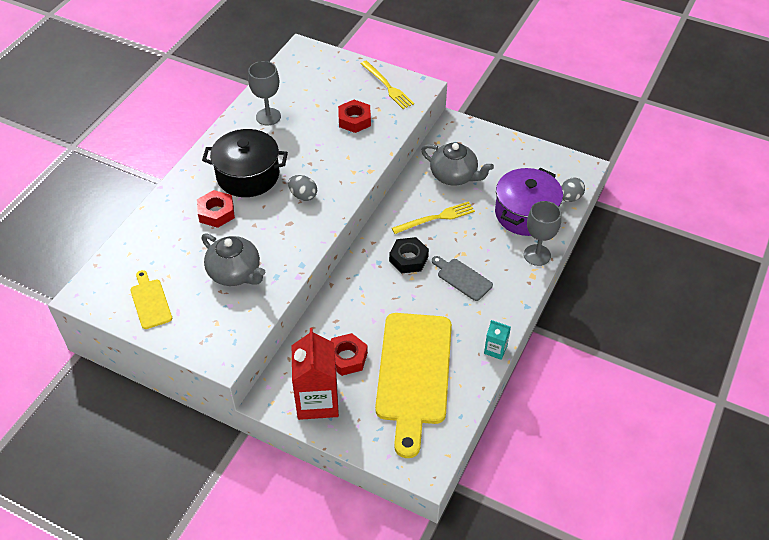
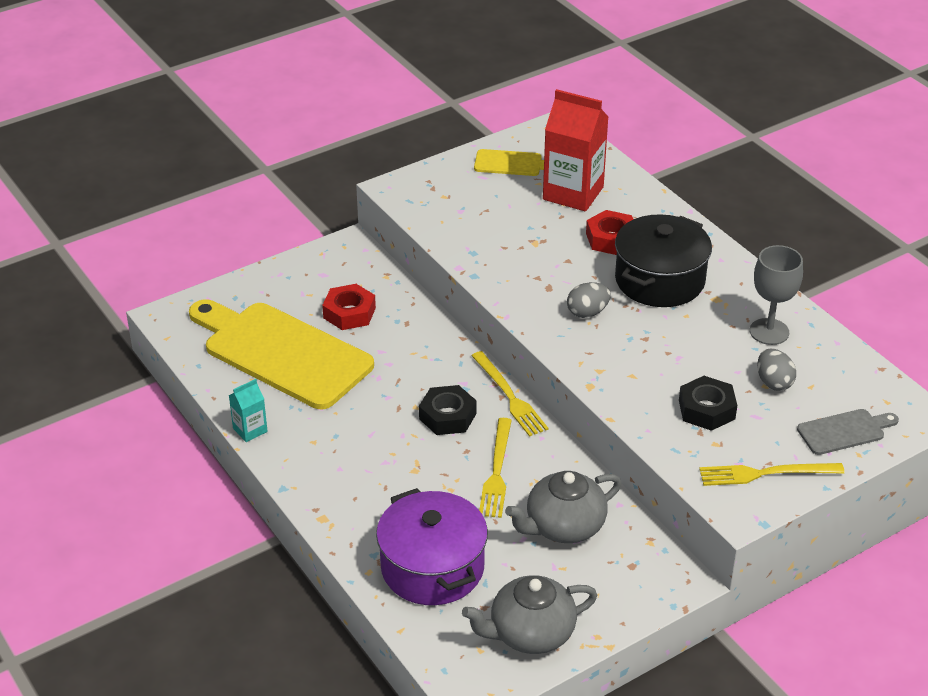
camera: 120 degrees right, 10 degrees down
grey teapot [202,233,265,286] -> grey teapot moved to [462,575,597,654]
red carton [292,328,339,420] -> red carton moved to [543,89,609,211]
red nut [338,100,371,133] -> black nut [679,376,737,431]
grey cutting board [432,256,493,301] -> grey cutting board moved to [797,409,899,455]
grey goblet [524,201,561,266] -> none
grey egg [561,178,585,202] -> grey egg moved to [757,349,796,391]
none -> yellow fork [471,351,549,437]

